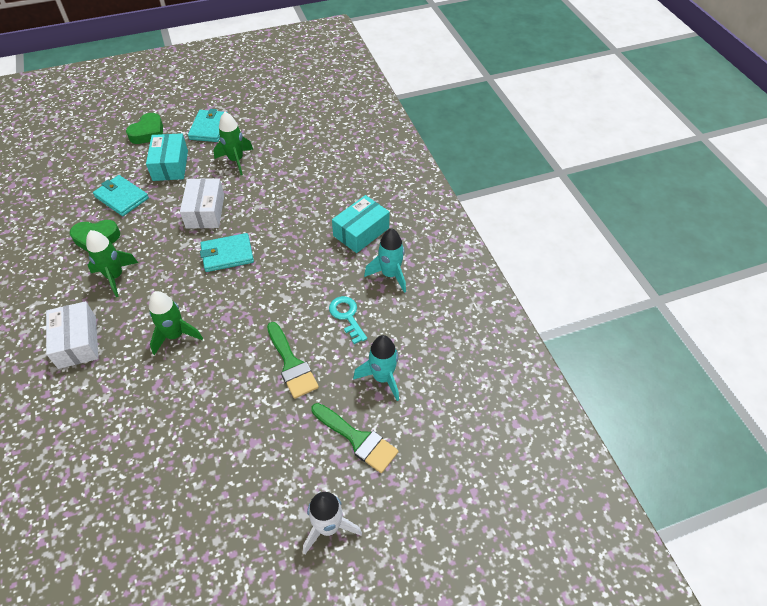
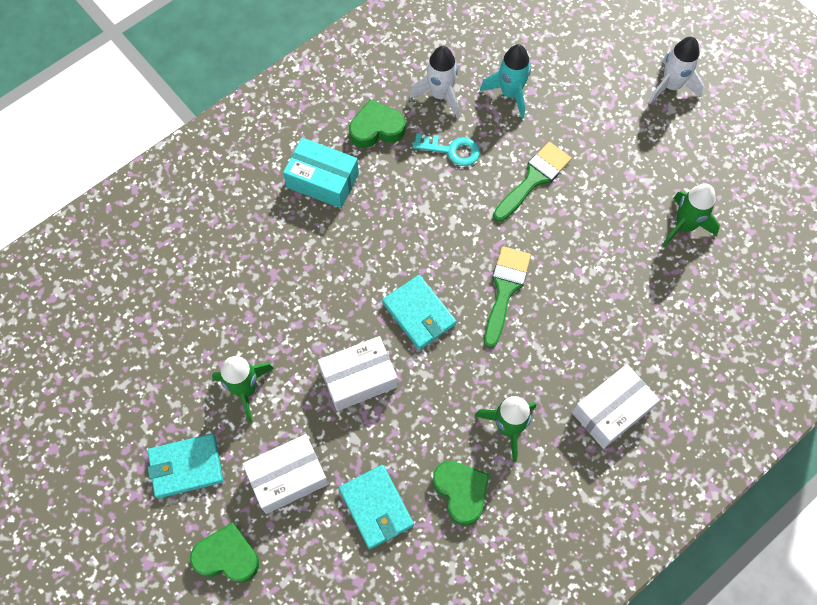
camera: 110 degrees left, 15 degrees up
turquoise wallet [93,175,149,216] -> turquoise wallet turned 45 degrees counterclockwise [339,465,414,549]
turquoise box [146,133,188,181] -> white box [242,434,329,514]
green rocket [149,291,203,355] -> green rocket moved to [662,183,720,247]
green brush [311,403,399,473] -> green brush moved to [484,246,531,348]
turquoise key [329,296,367,344] -> turquoise key turned 120 degrees counterclockwise [412,133,480,166]
turquoise rocket [364,228,406,293] -> green heart [349,99,405,148]
none -> white rocket [410,46,459,118]

